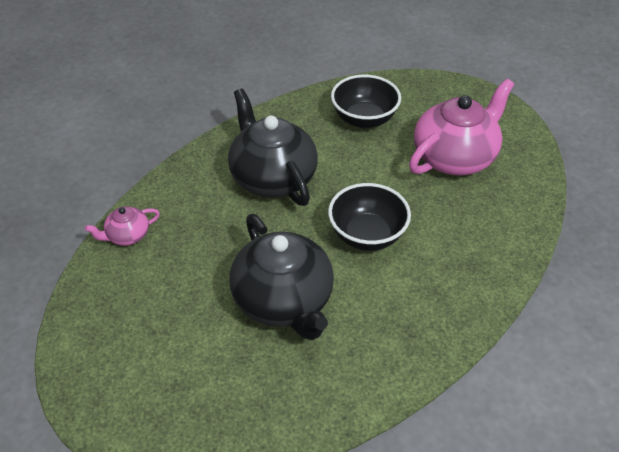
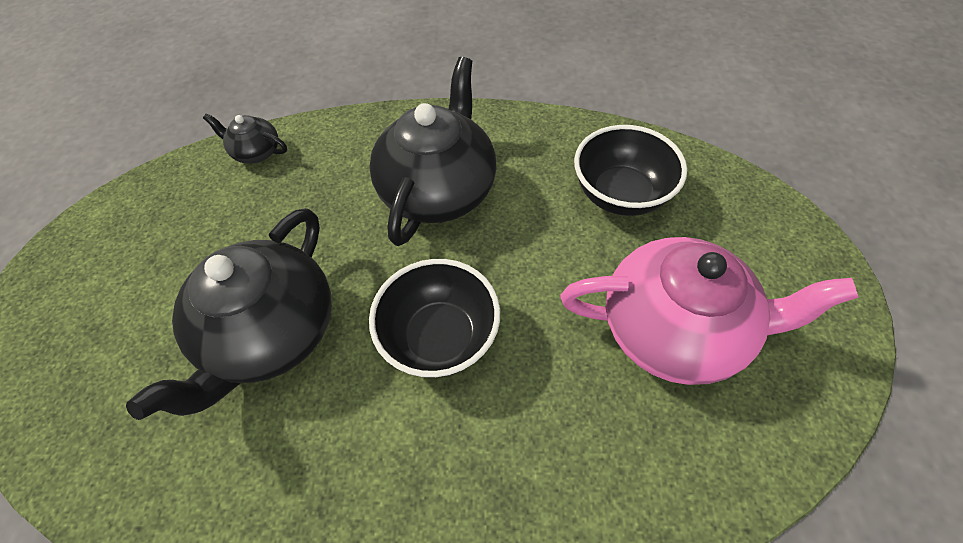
camera: 50 degrees right, 10 degrees up
pink teapot [85,207,160,246] -> black teapot [203,113,287,164]

